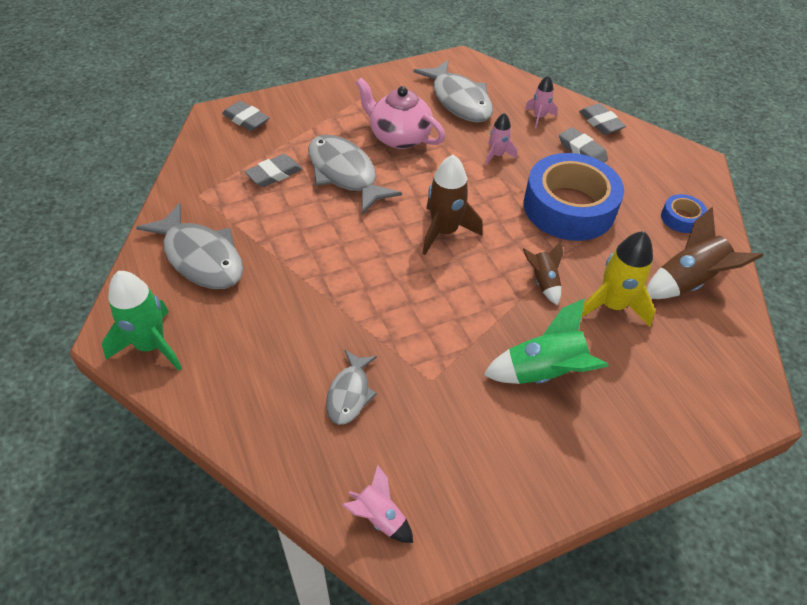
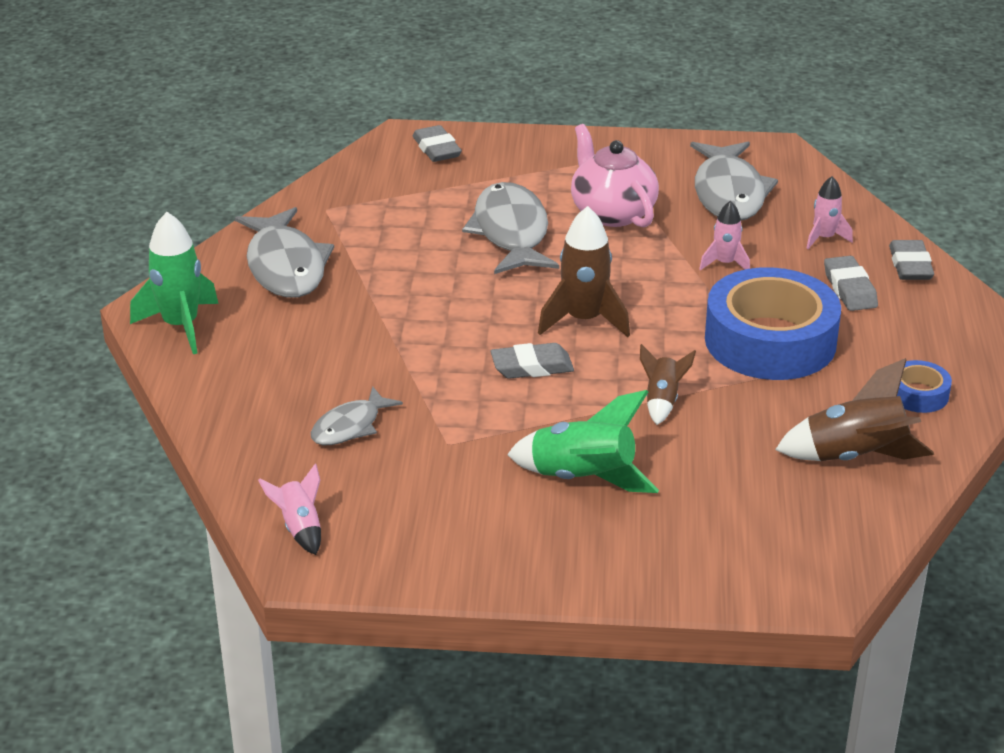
camera: 30 degrees right, 15 degrees down
grey eraser [245,154,302,187] -> grey eraser moved to [490,343,574,379]
yellow rocket [581,231,655,327] -> none

